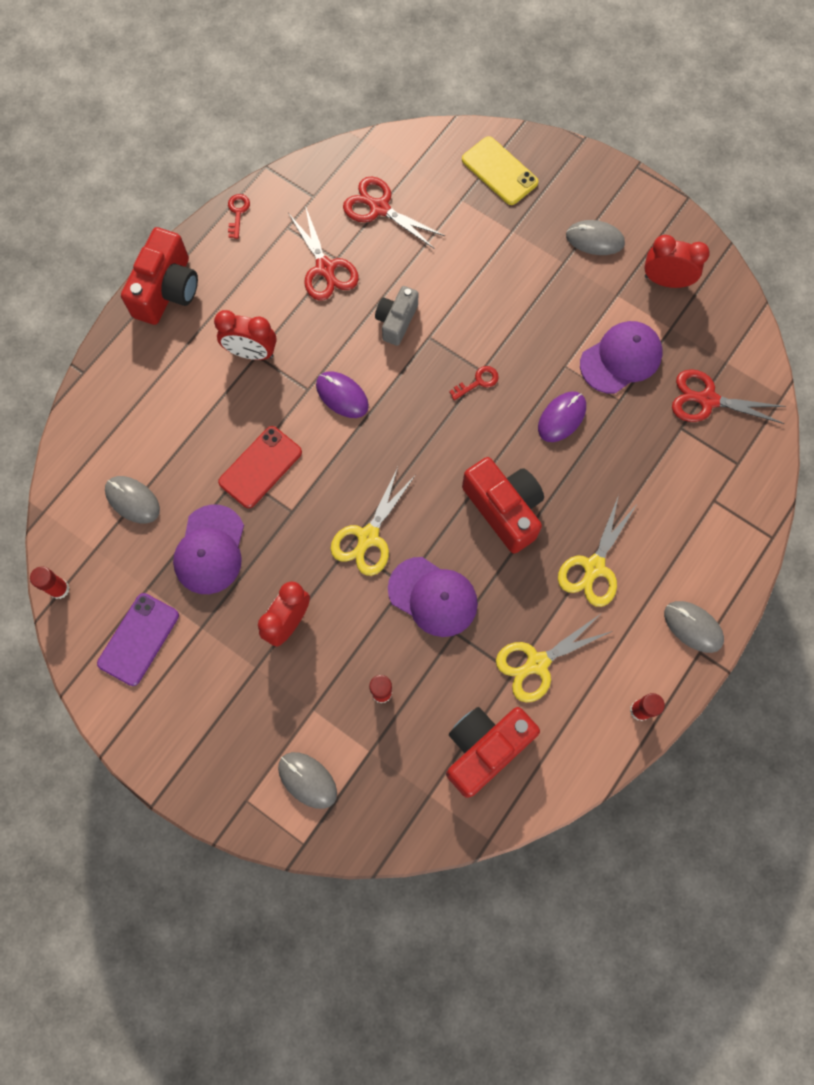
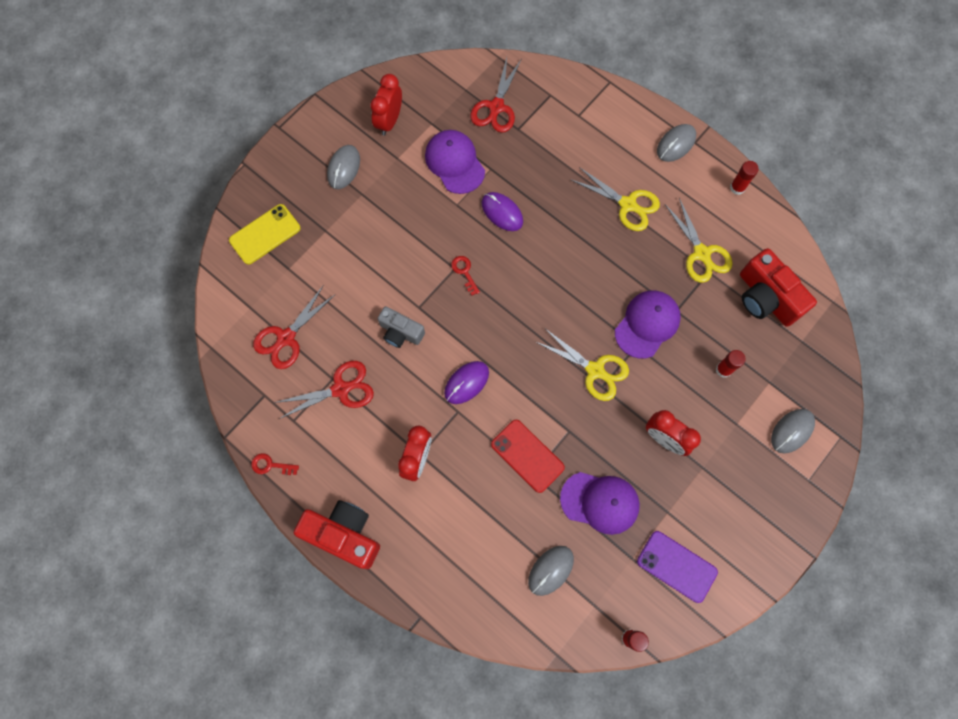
camera: 85 degrees left, 0 degrees up
red camera [462,457,544,554] -> none

